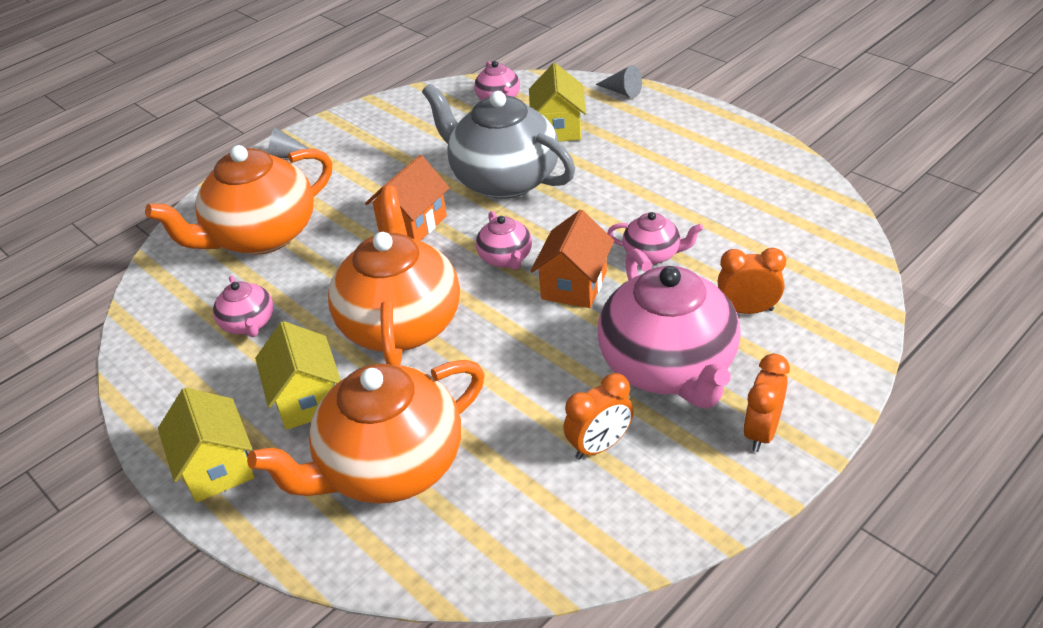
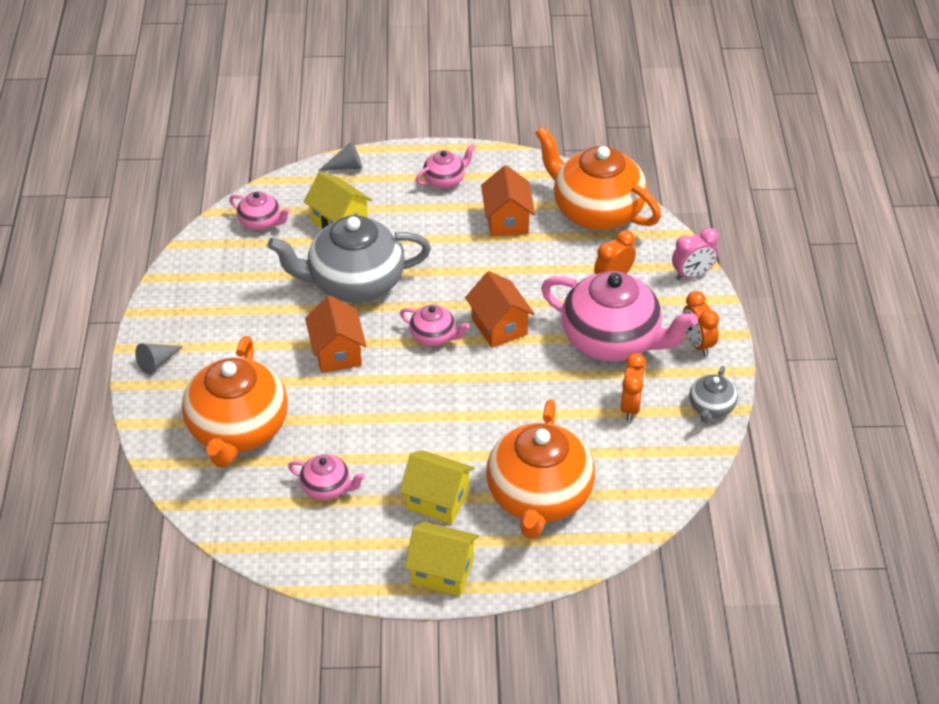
camera: 50 degrees left, 5 degrees up
orange teapot [328,186,460,365] -> orange teapot moved to [535,127,661,230]
pink teapot [607,212,703,265] -> pink teapot moved to [416,144,476,189]
none -> orange house [481,165,535,236]
none -> pink clock [672,228,718,280]
none -> grey teapot [689,366,738,423]

